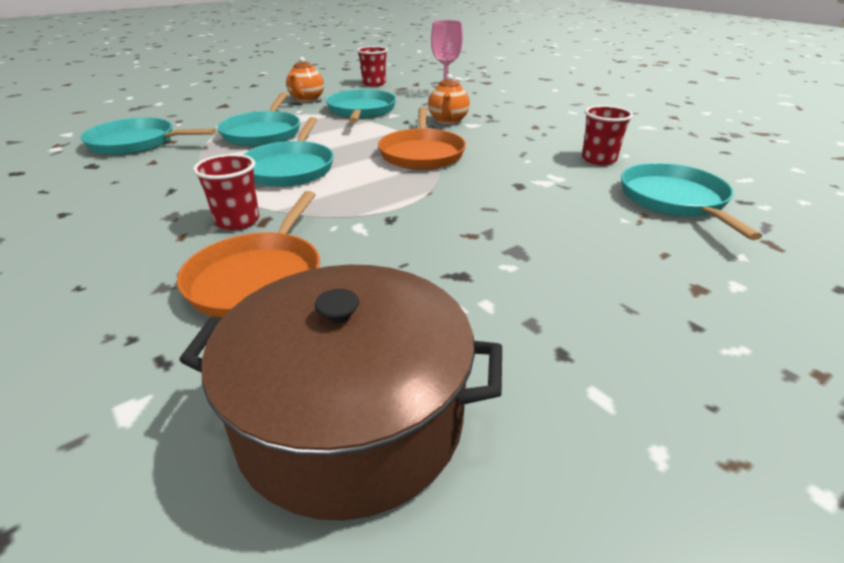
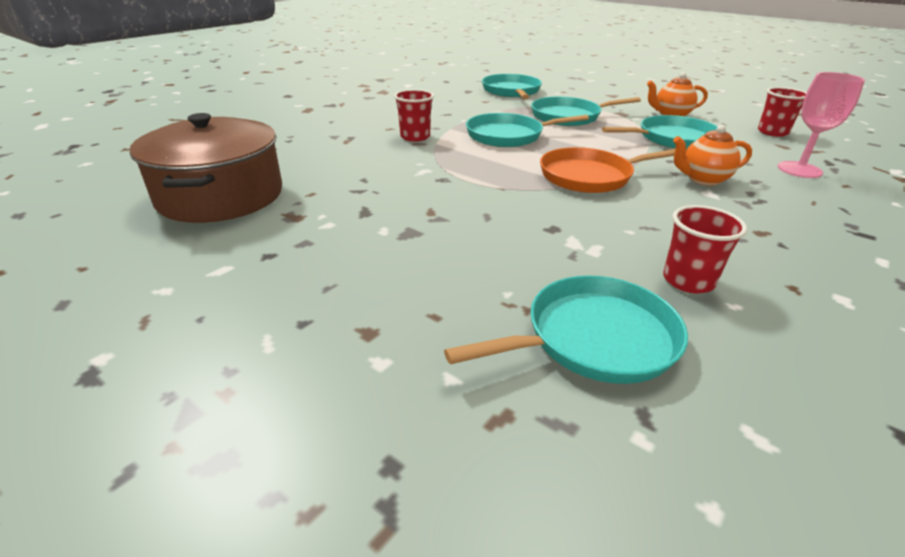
camera: 75 degrees right, 0 degrees up
orange pan [177,191,320,317] -> none

